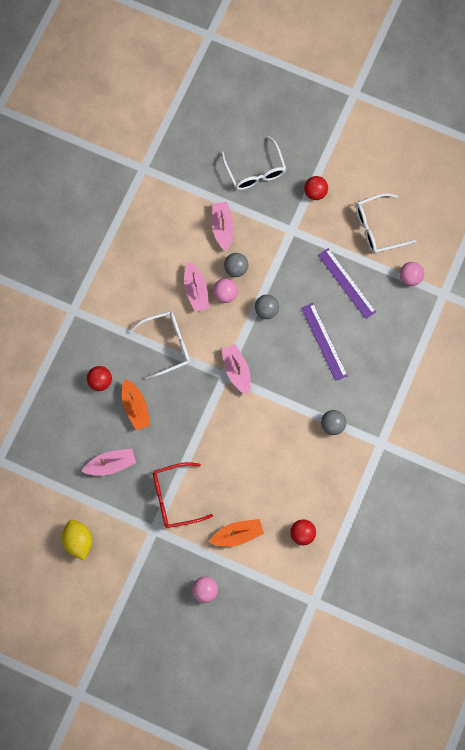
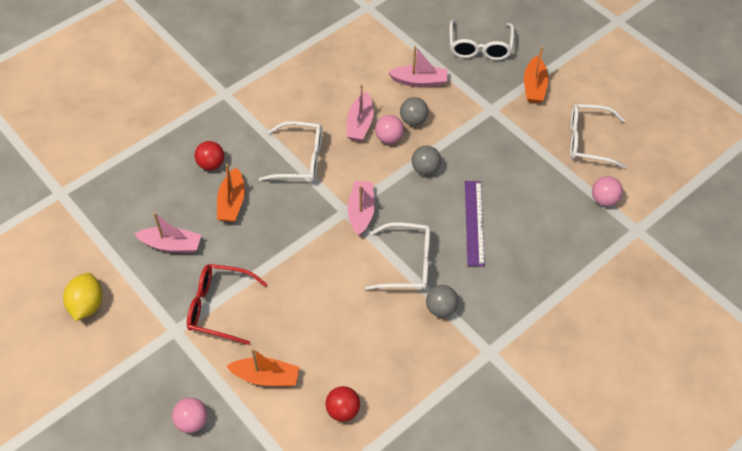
camera: 25 degrees right, 20 degrees down
pink boat [212,202,234,251] -> pink boat turned 75 degrees clockwise [388,46,447,87]
red ball [304,176,328,200] -> orange boat [524,47,549,103]
purple ruler [318,248,376,319] -> none
none -> white glasses [365,222,430,290]

